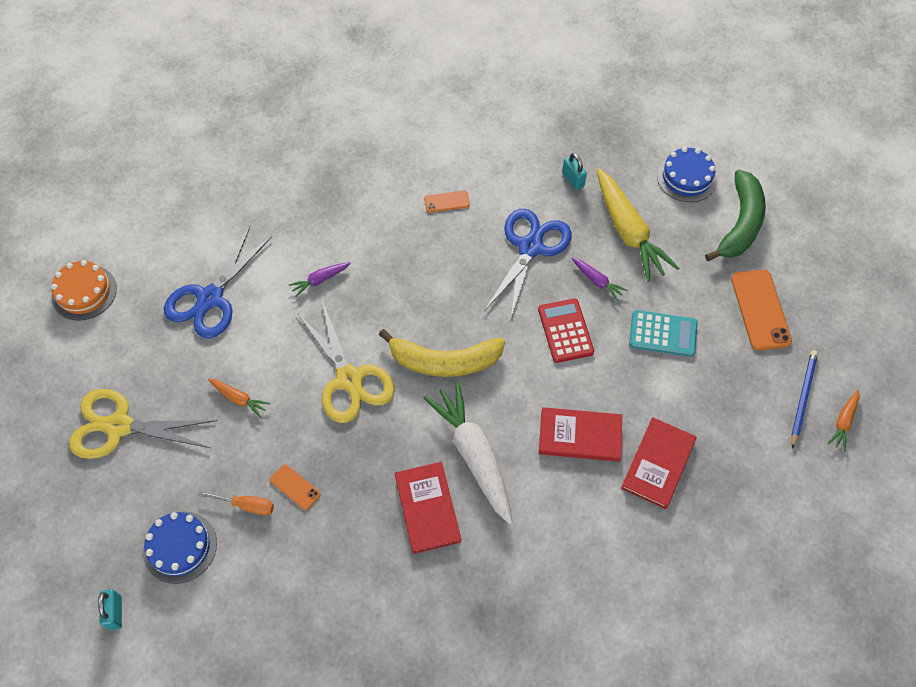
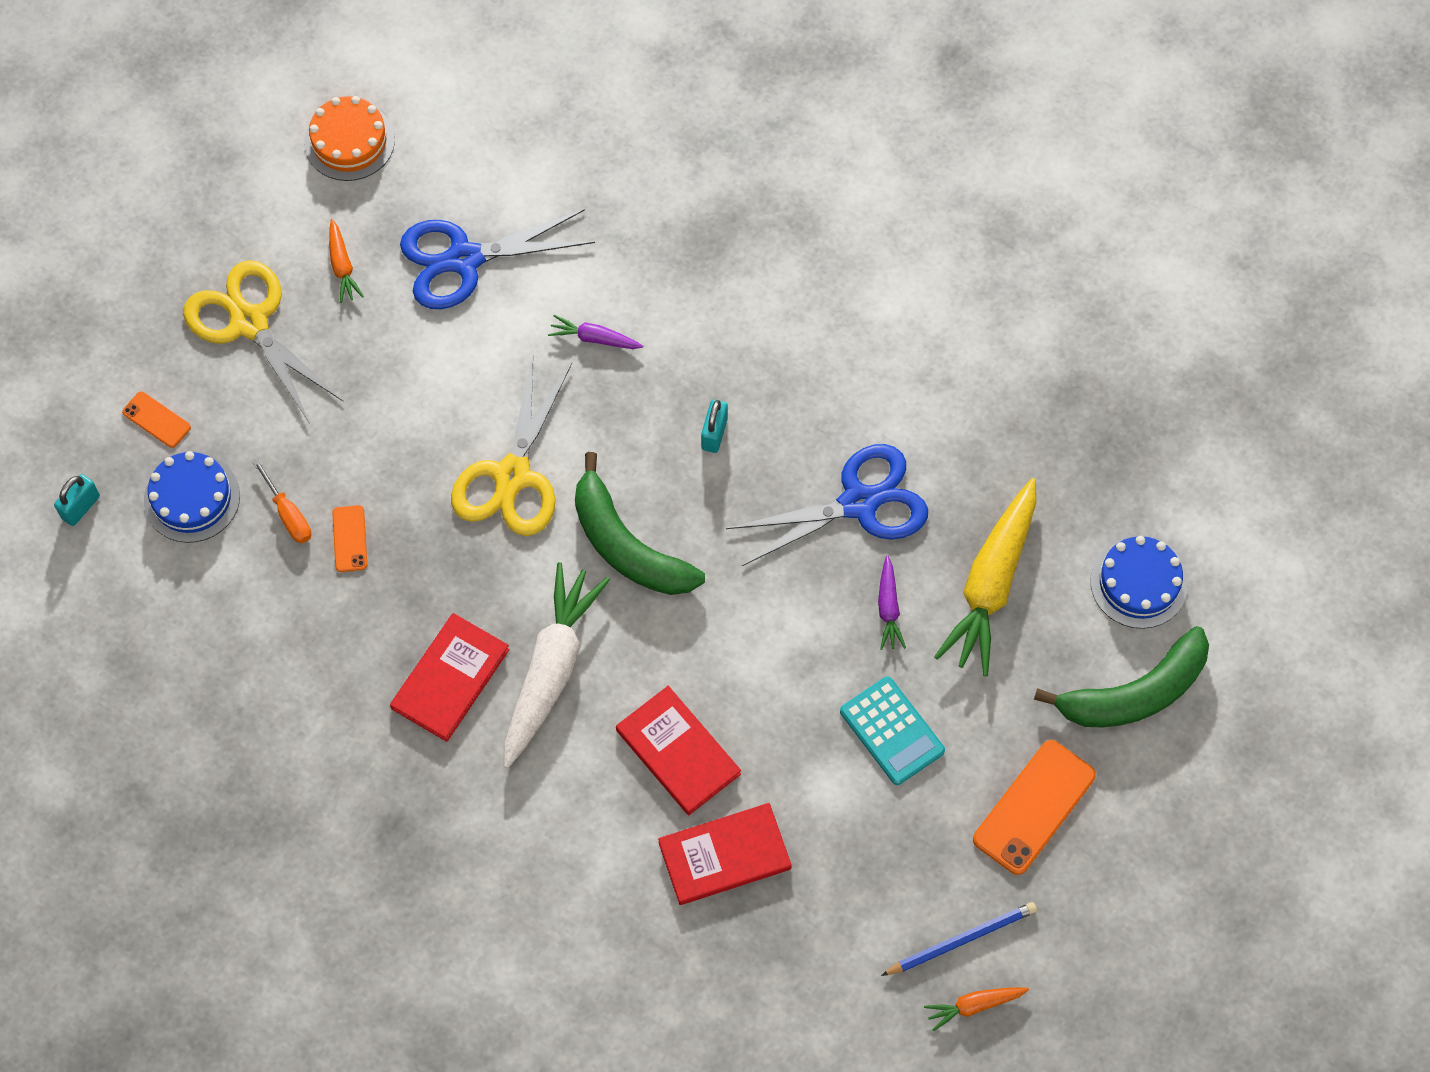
camera: 45 degrees right, 5 degrees up
orange carrot [208,379,270,418] -> orange carrot moved to [329,219,364,303]
yellow banana [379,329,505,377] -> green banana [575,452,705,595]
orange phone [424,191,470,213] -> orange phone moved to [122,391,191,448]
red calculator [538,299,594,363] -> none
turquoise padlock [562,153,587,190] -> turquoise padlock moved to [701,400,728,453]

